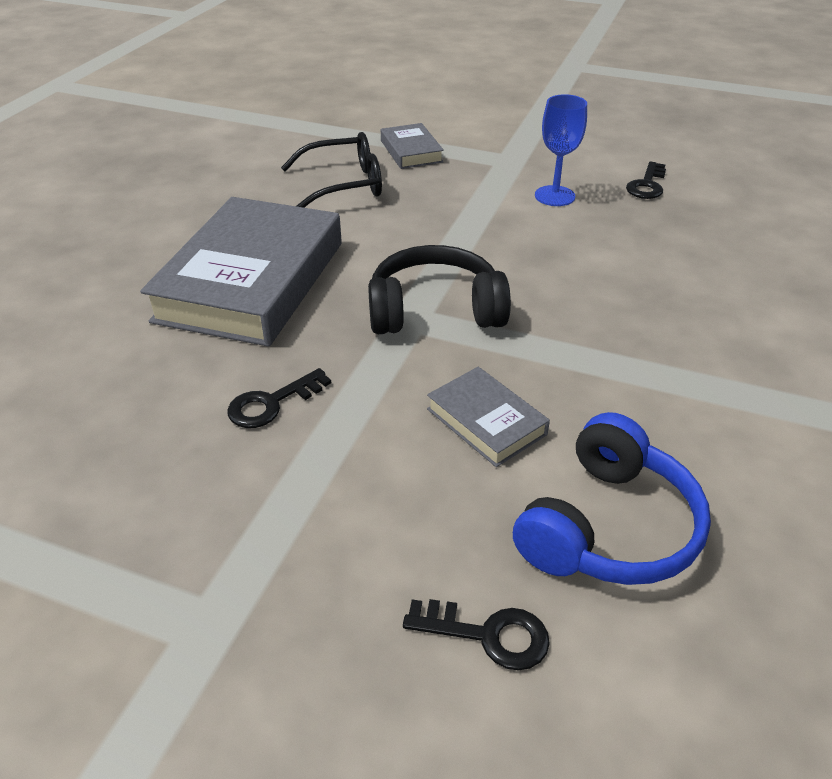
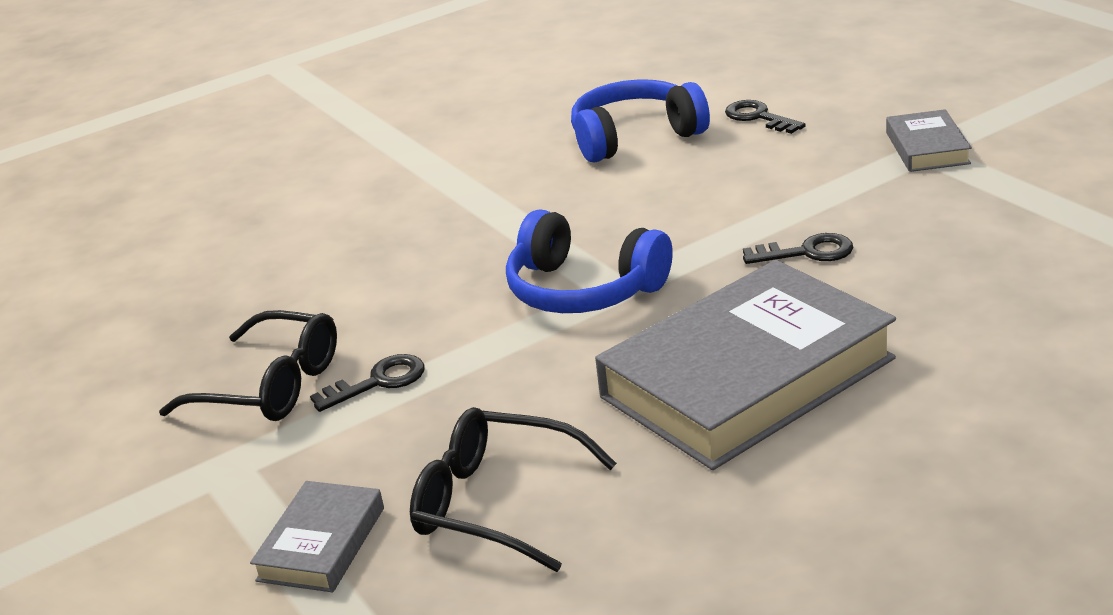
camera: 140 degrees left, 10 degrees down
black headphones [368,245,511,334] -> blue headphones [506,209,673,313]
grey book [427,367,550,467] -> grey book moved to [886,109,972,172]
blue goblet [535,94,587,206] -> black glasses [159,310,337,421]
black key [626,161,666,199] -> black key moved to [310,354,424,412]

